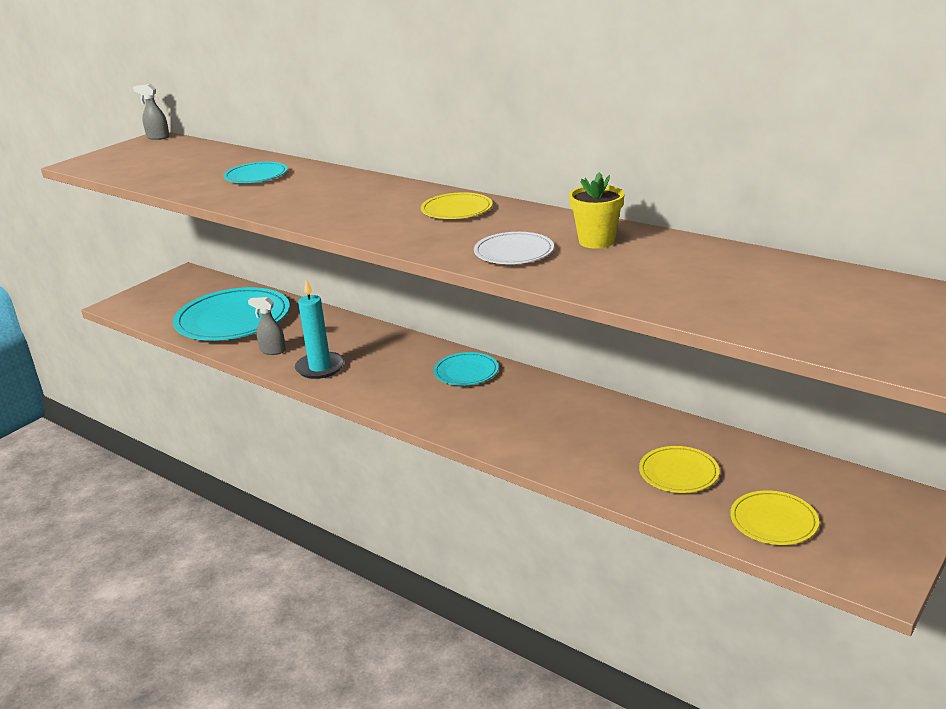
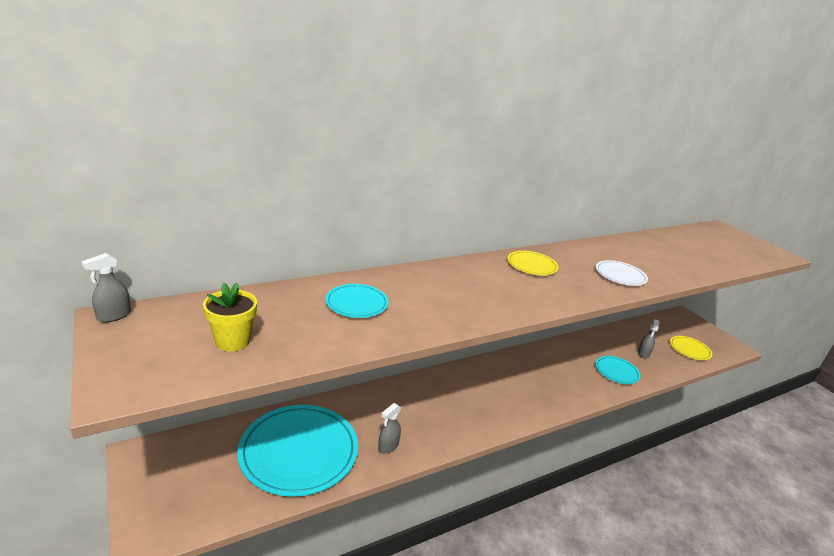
camera: 70 degrees left, 0 degrees up
turquoise candle [295,279,344,379] -> none
turquoise plate [433,352,499,386] -> turquoise plate moved to [596,356,640,384]
yellow flower pot [569,172,625,249] -> yellow flower pot moved to [203,283,257,351]
yellow plate [639,446,720,493] -> grey spray bottle [638,320,659,358]

